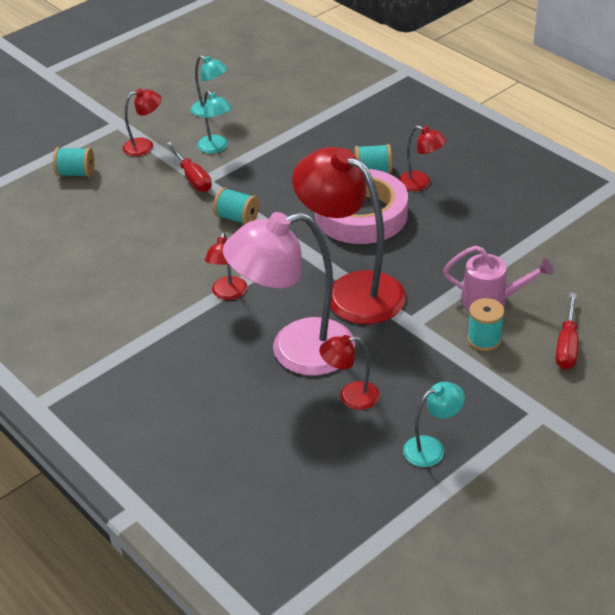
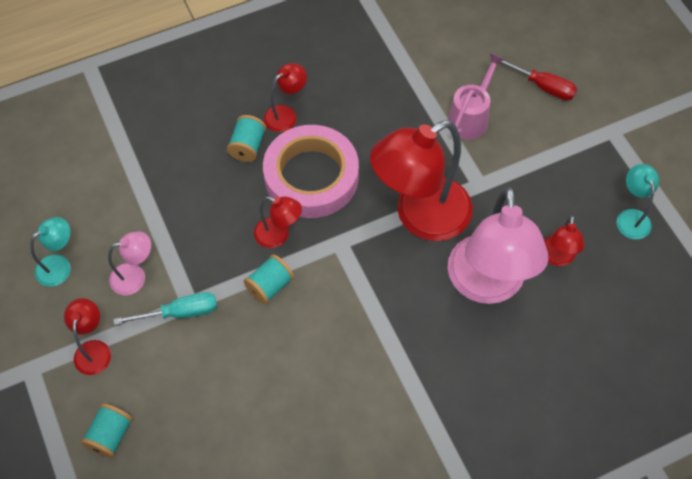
camera: 75 degrees left, 20 degrees up
red screwdriver [166,142,212,192] -> turquoise screwdriver [113,292,217,325]
turquoise lamp [197,90,232,153] -> pink lamp [108,232,151,295]
red lamp [205,232,247,300] -> red lamp moved to [254,197,302,248]
turquoise spool [467,298,504,351] -> none

